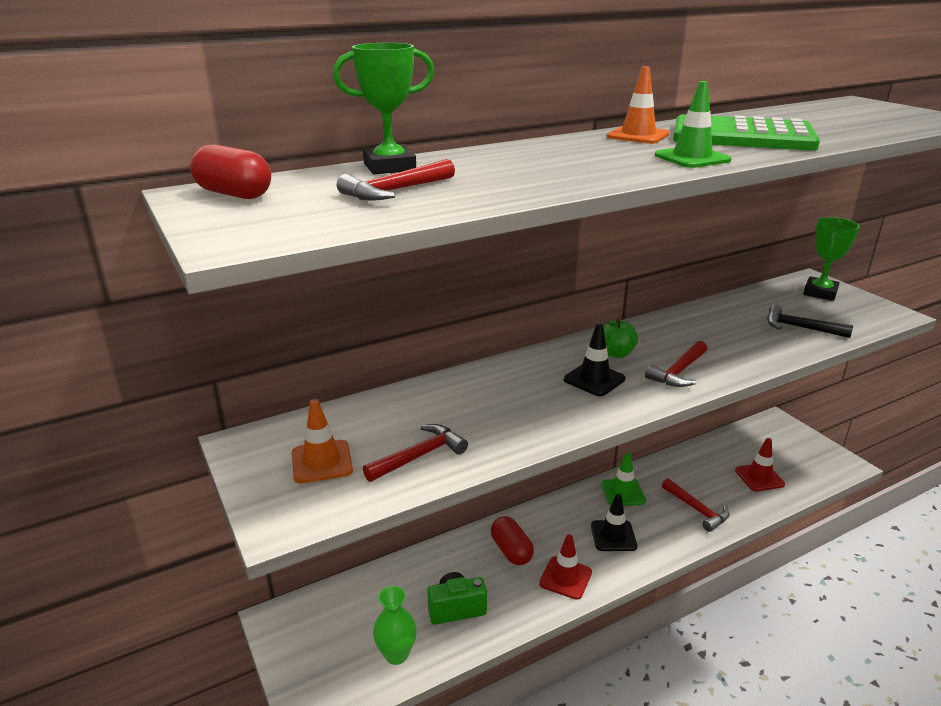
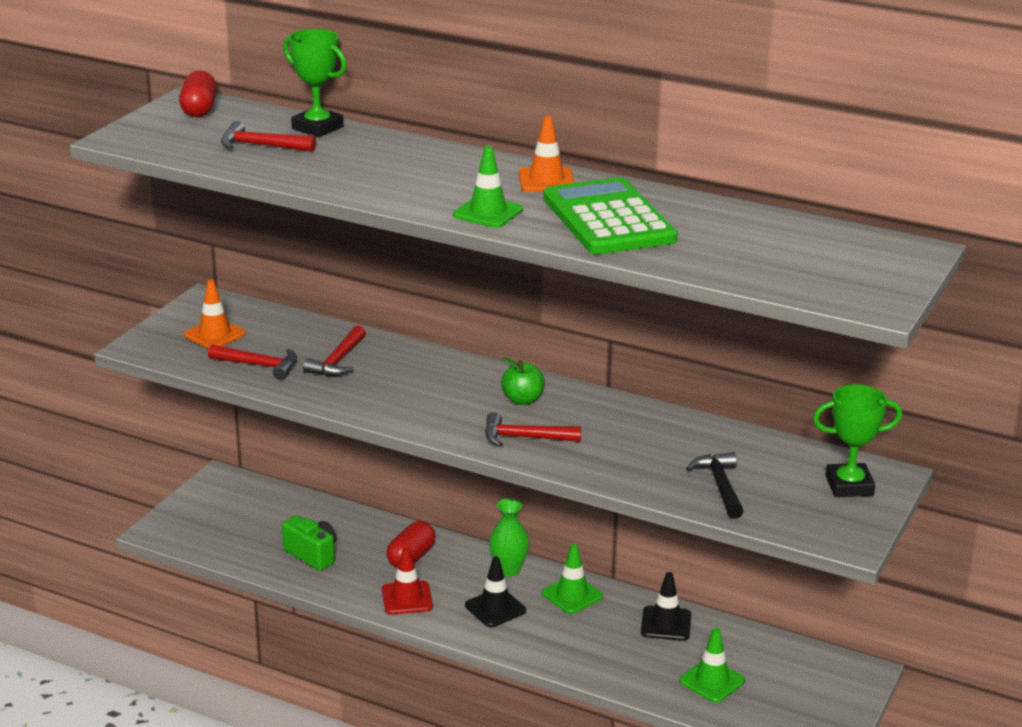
camera: 55 degrees right, 0 degrees up
green vase [373,586,417,665] -> green vase moved to [489,498,529,577]
black traffic cone [564,324,625,396] -> black traffic cone moved to [641,572,691,641]
red hammer [662,479,729,532] -> red hammer moved to [303,326,366,376]
red traffic cone [735,438,785,491] -> green traffic cone [679,628,745,703]

